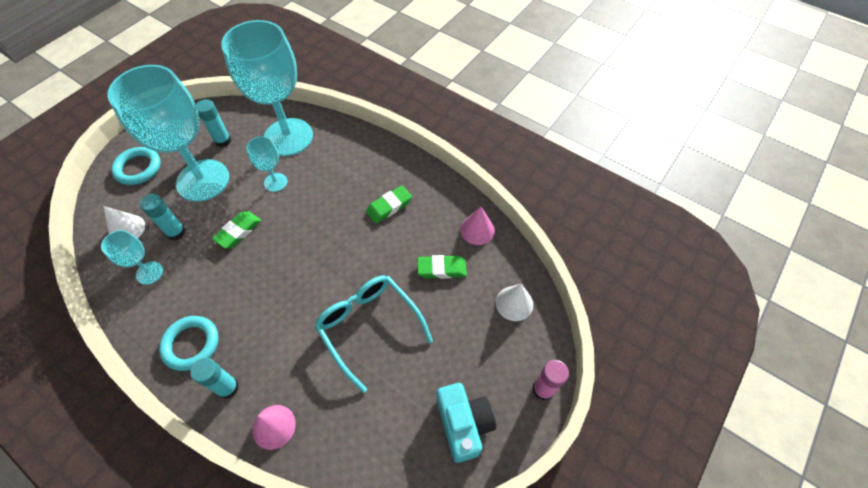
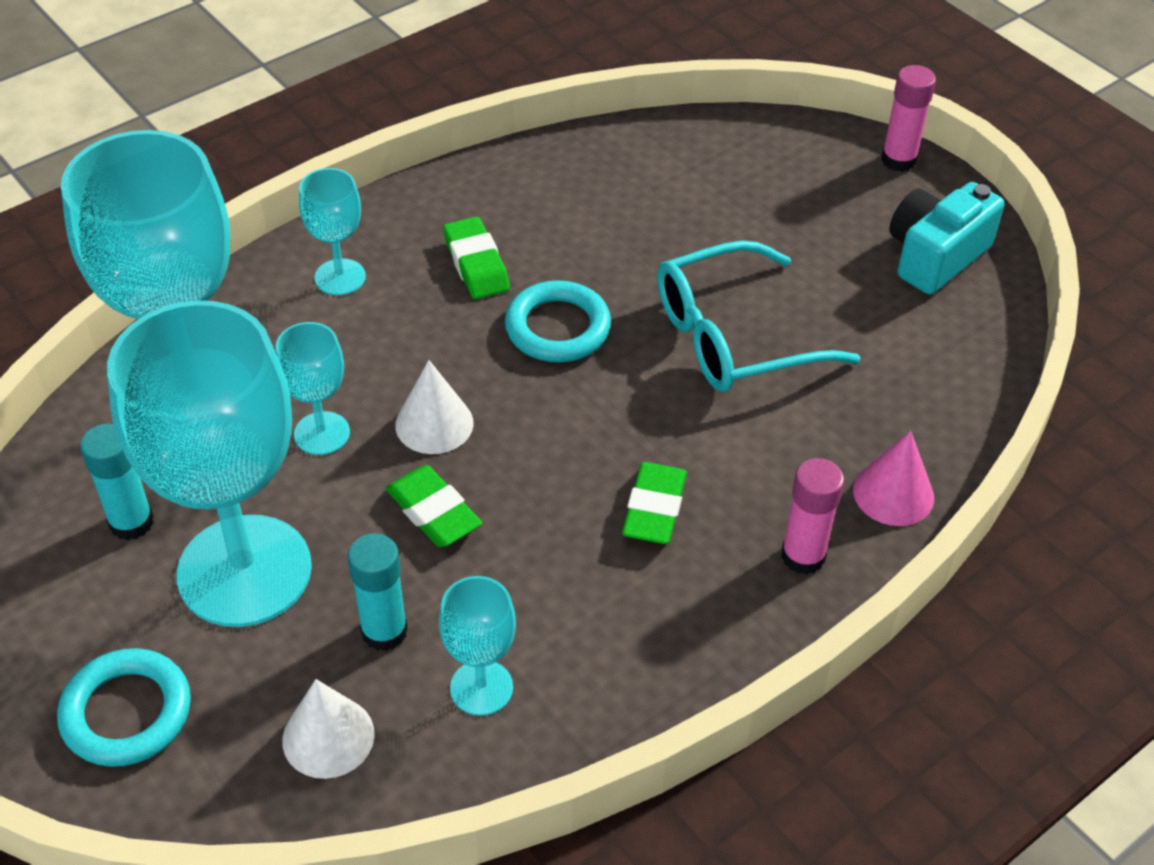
camera: 75 degrees left, 10 degrees down
turquoise ring [159,316,218,371] -> turquoise ring moved to [505,280,611,362]
turquoise glue stick [190,358,239,399] -> pink glue stick [781,458,844,575]
green eraser [417,255,467,279] -> green eraser moved to [622,462,687,544]
turquoise camera [437,383,496,463] -> turquoise camera turned 45 degrees counterclockwise [889,182,1004,295]
pink cone [460,207,495,245] -> none
white cone [496,284,533,321] -> white cone moved to [395,360,474,454]
none -> turquoise goblet [299,168,366,295]

